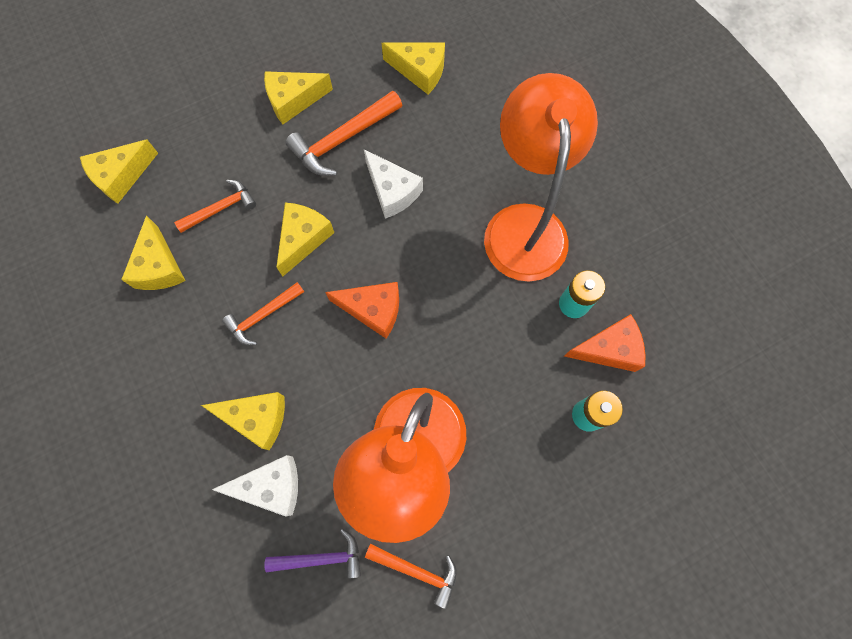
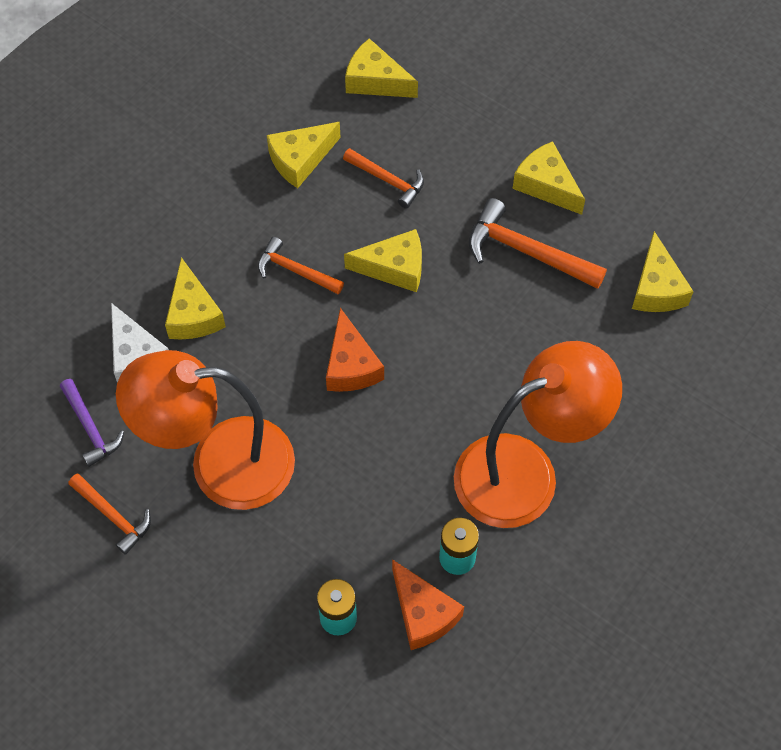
camera: 65 degrees right, 10 degrees down
white cheese [364,149,423,218] -> none
orange hammer [365,544,457,609] -> orange hammer turned 45 degrees counterclockwise [68,473,151,555]

